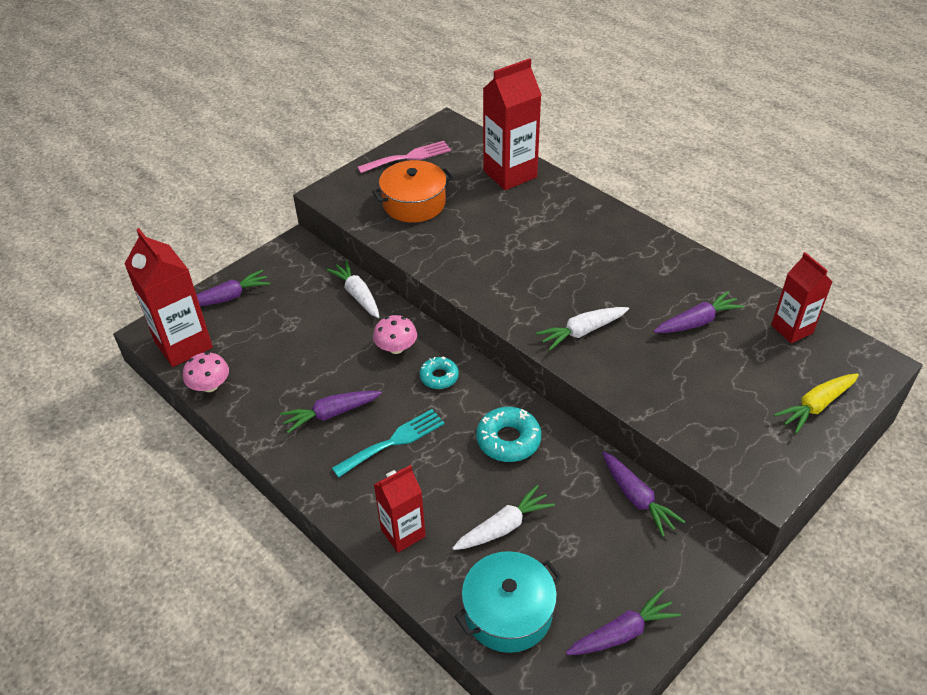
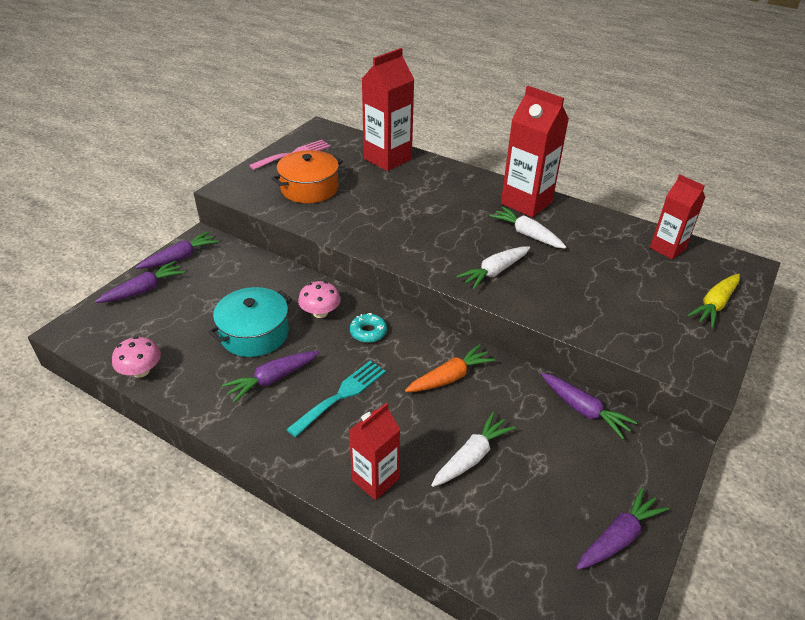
camera: 15 degrees left, 5 degrees down
red carton [125,228,213,367] -> red carton moved to [501,86,569,217]
white carrot [326,260,379,318] -> white carrot moved to [490,207,566,249]
turquoise pot [455,551,562,653] -> turquoise pot moved to [209,287,292,357]
turquoise donut [476,407,541,462] -> orange carrot [405,344,495,392]
purple carrot [654,291,745,333] -> purple carrot moved to [136,231,219,269]

